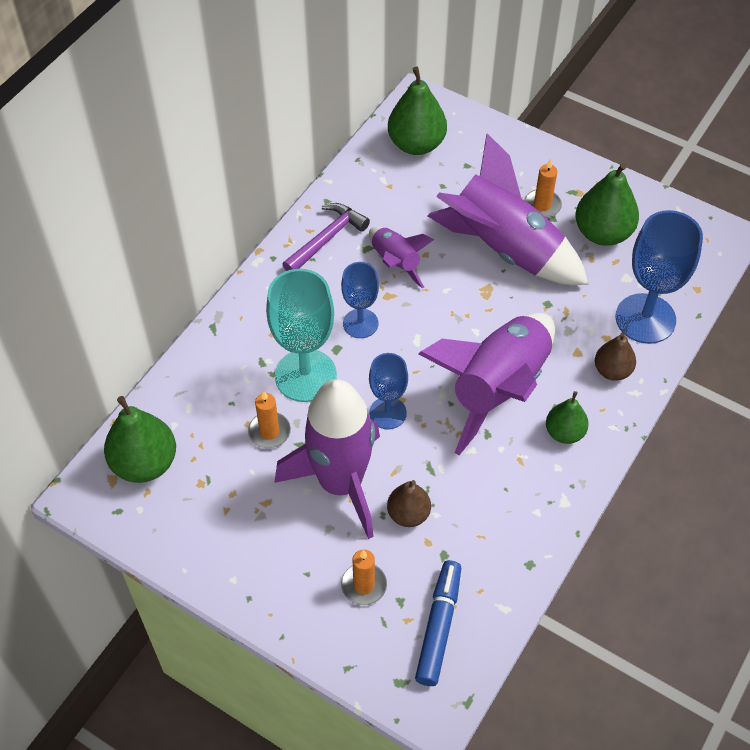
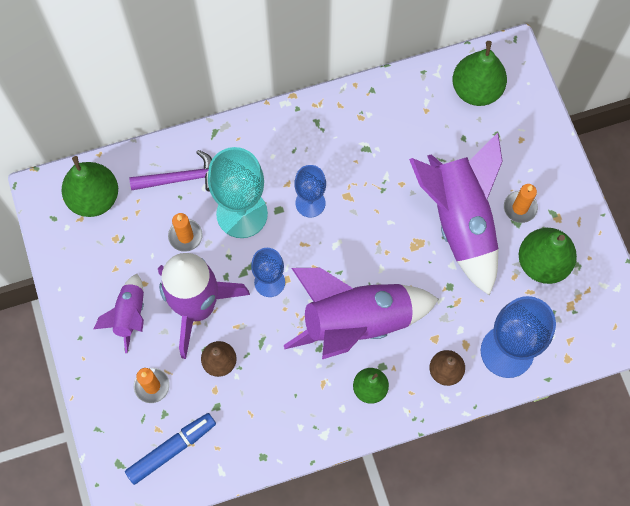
camera: 40 degrees right, 15 degrees up
purple hammer [282,203,370,271] -> purple hammer moved to [129,150,212,192]
purple rocket [369,227,434,289] -> purple rocket moved to [94,274,144,353]

